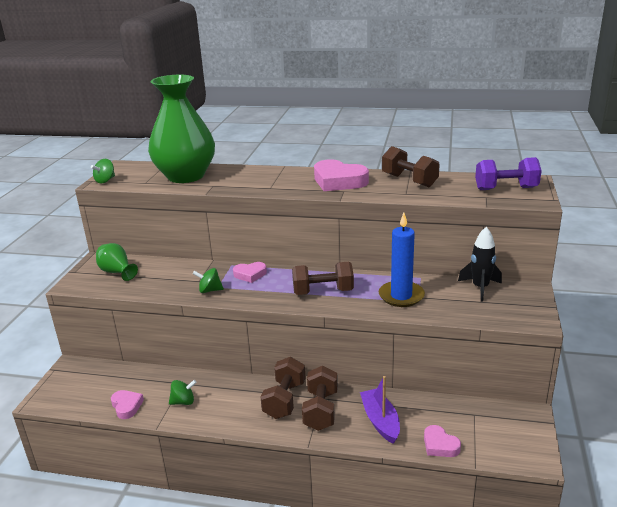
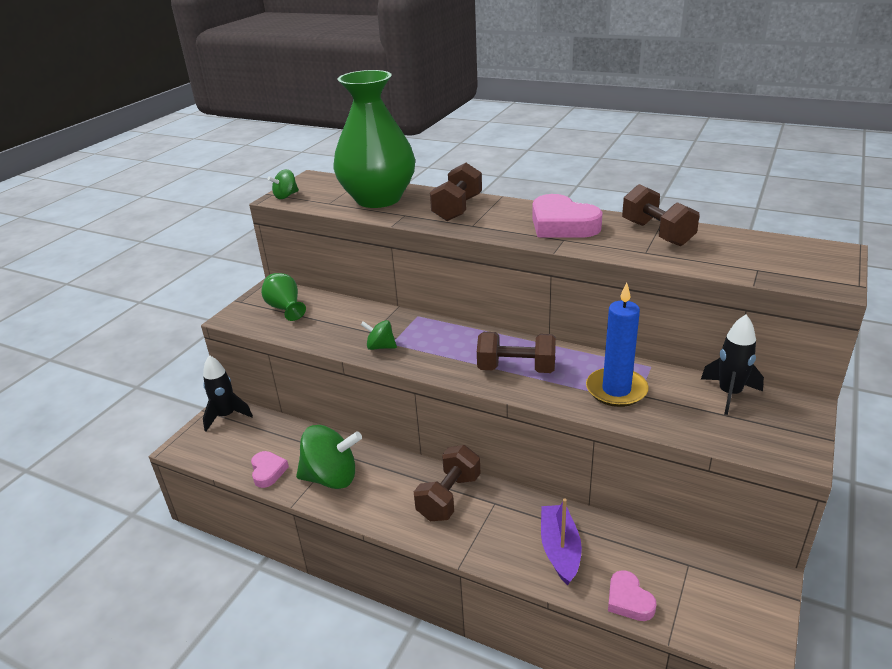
camera: 15 degrees right, 5 degrees up
green spinning top [169,380,197,405] -> green spinning top [296,425,362,489], size x1.95
pink heart [233,262,267,283] -> none
brown dumbbell [302,366,338,431] -> brown dumbbell moved to [430,163,482,221]
purple dumbbell [475,157,542,190] -> none
none -> black rocket [203,355,253,431]

